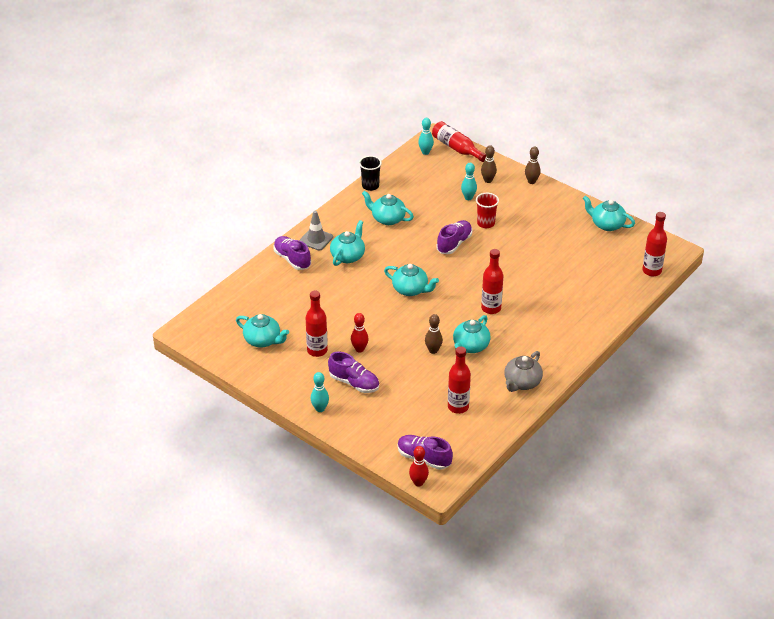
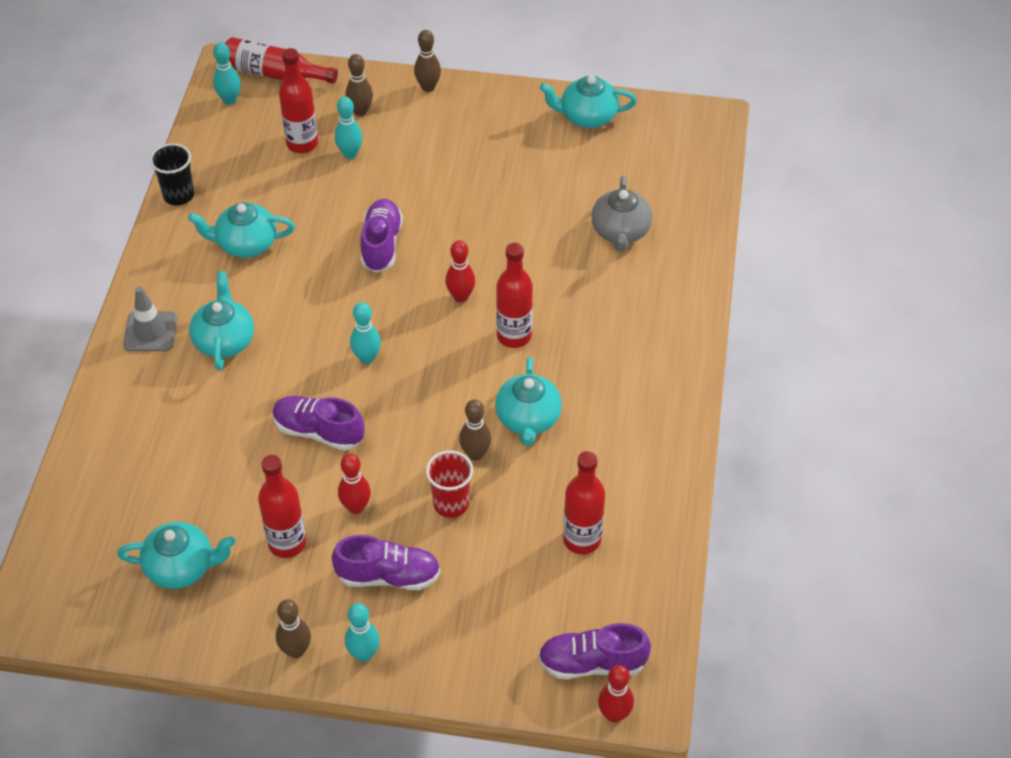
camera: 30 degrees left, 10 degrees up
purple shoe [273,236,311,270] -> purple shoe moved to [272,396,365,451]
turquoise teapot [384,264,439,296] -> turquoise bowling pin [350,302,381,364]
red cup [476,193,499,228] -> red cup moved to [426,450,473,518]
grey teapot [504,351,543,392] -> grey teapot moved to [591,176,652,252]
red bottle [642,212,667,276] -> red bottle moved to [279,48,318,153]
none -> brown bowling pin [276,599,311,658]
none -> red bowling pin [445,240,475,302]

